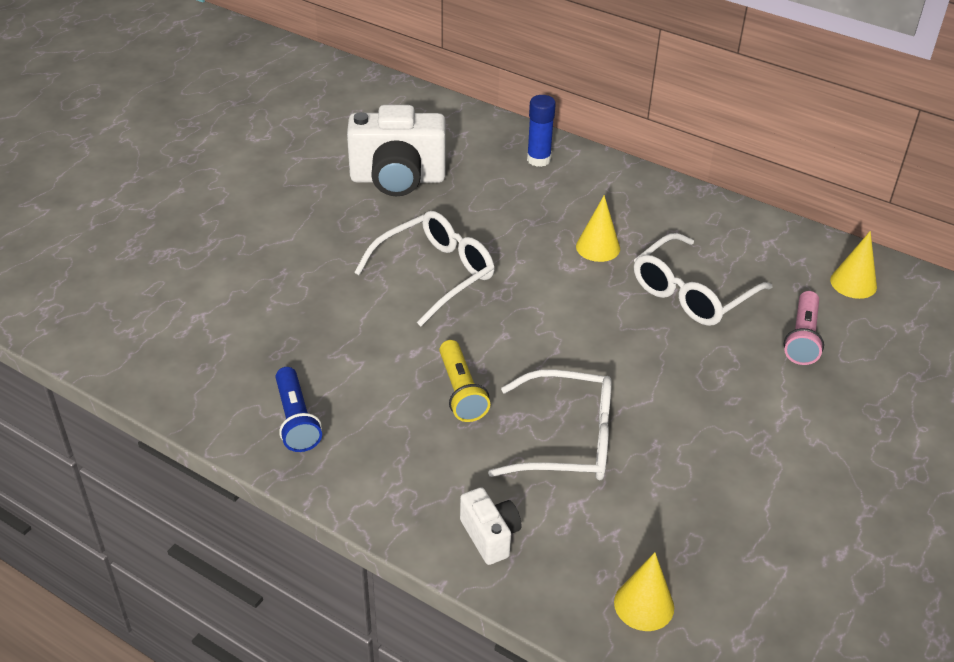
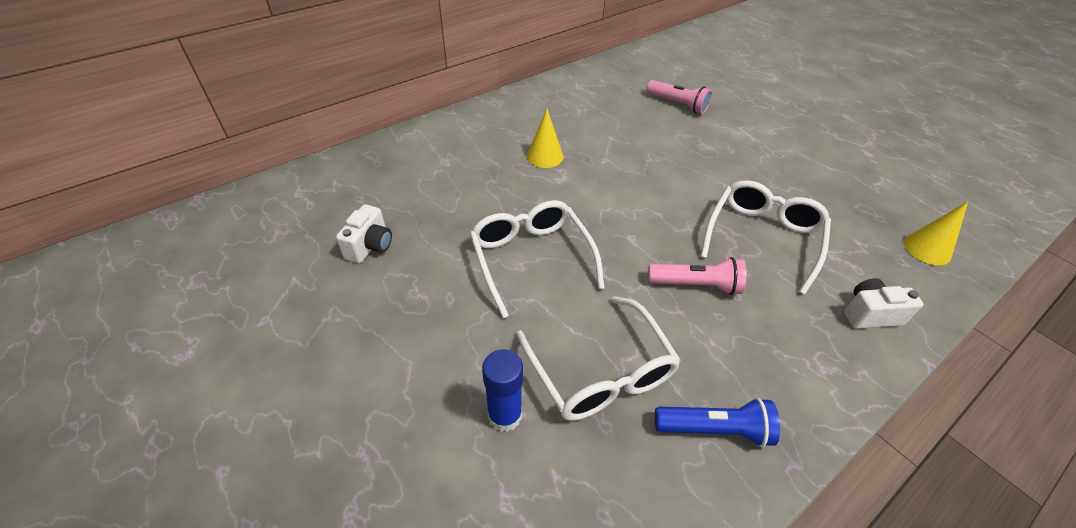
camera: 70 degrees left, 5 degrees up
white camera [347,105,446,196] -> white camera [336,204,392,263], size x0.50
yellow flashlight [440,340,490,422] -> pink flashlight [648,257,747,295]
blue glue stick [527,95,556,167] -> blue glue stick moved to [482,349,523,432]
white glasses [634,233,772,326] -> white glasses moved to [516,296,681,421]
yellow cone [830,231,877,299] -> none

